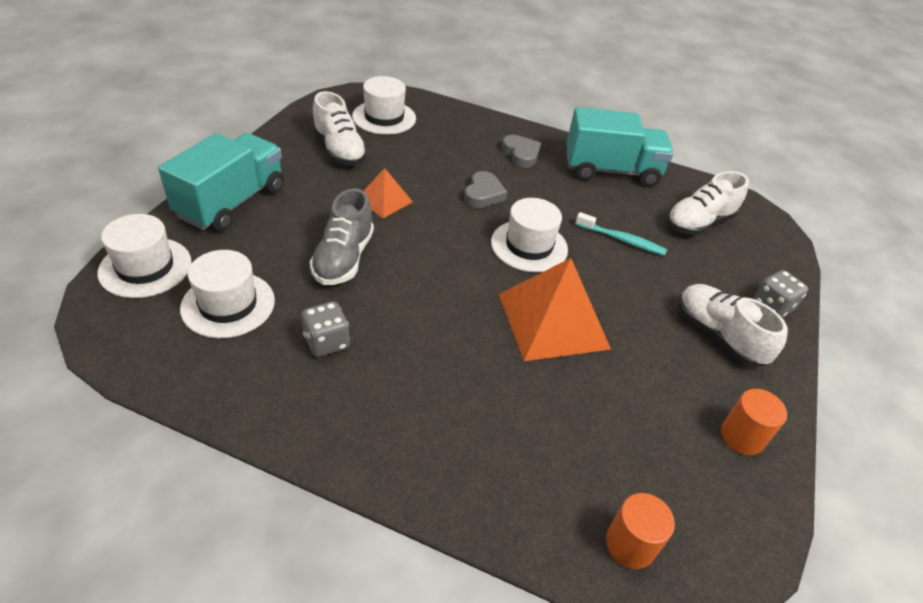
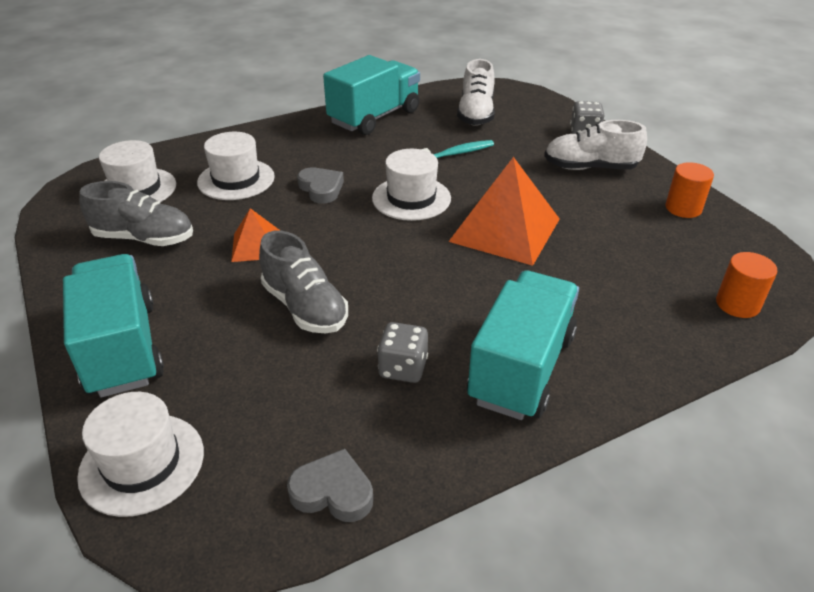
camera: 45 degrees left, 5 degrees down
white hat [180,250,275,338] -> white hat moved to [197,132,275,200]
white shoe [312,91,368,166] -> grey shoe [79,181,193,246]
grey heart [501,135,541,168] -> grey heart moved to [287,449,373,522]
none -> turquoise truck [467,271,579,420]

